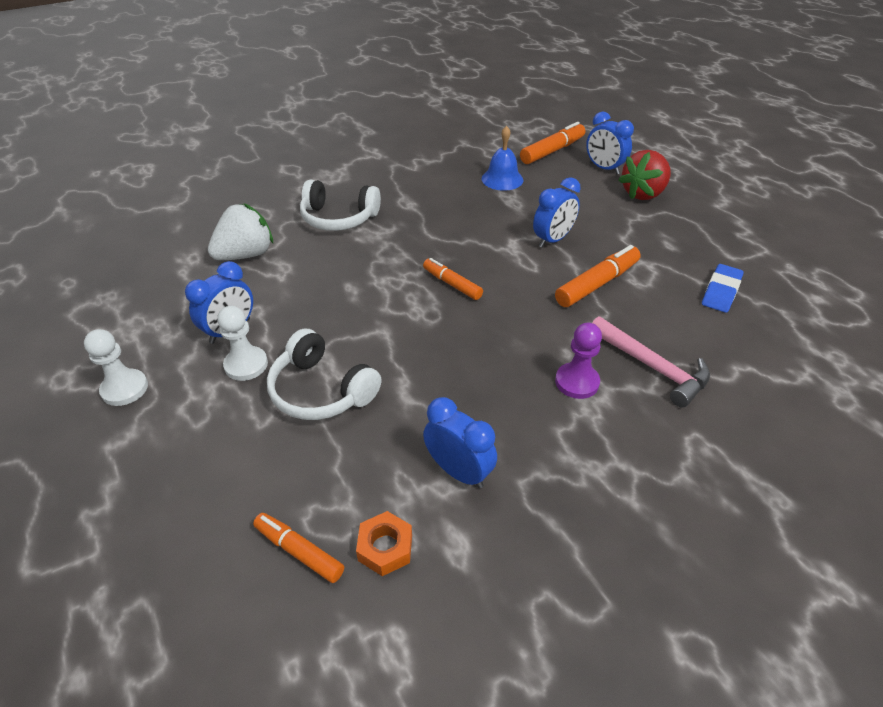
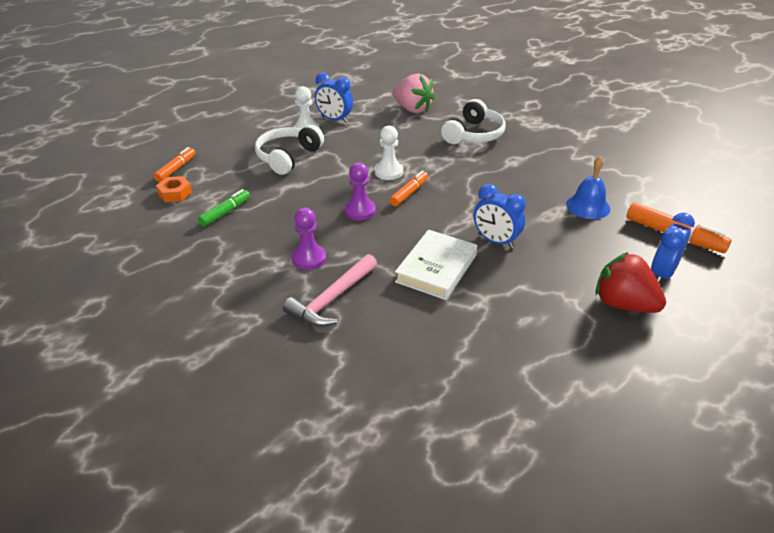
camera: 80 degrees right, 5 degrees down
white pawn [84,329,148,406] -> white pawn moved to [375,126,403,180]
white strawberry [208,203,273,260] -> pink strawberry [392,74,435,113]
white headphones [300,180,381,231] -> white headphones turned 150 degrees counterclockwise [441,99,506,144]
blue clock [423,397,497,488] -> green marker [198,189,250,227]
orange marker [555,245,641,307] -> white book [395,230,477,300]
blue eraser [702,264,744,313] -> none
none -> purple pawn [344,162,376,220]

